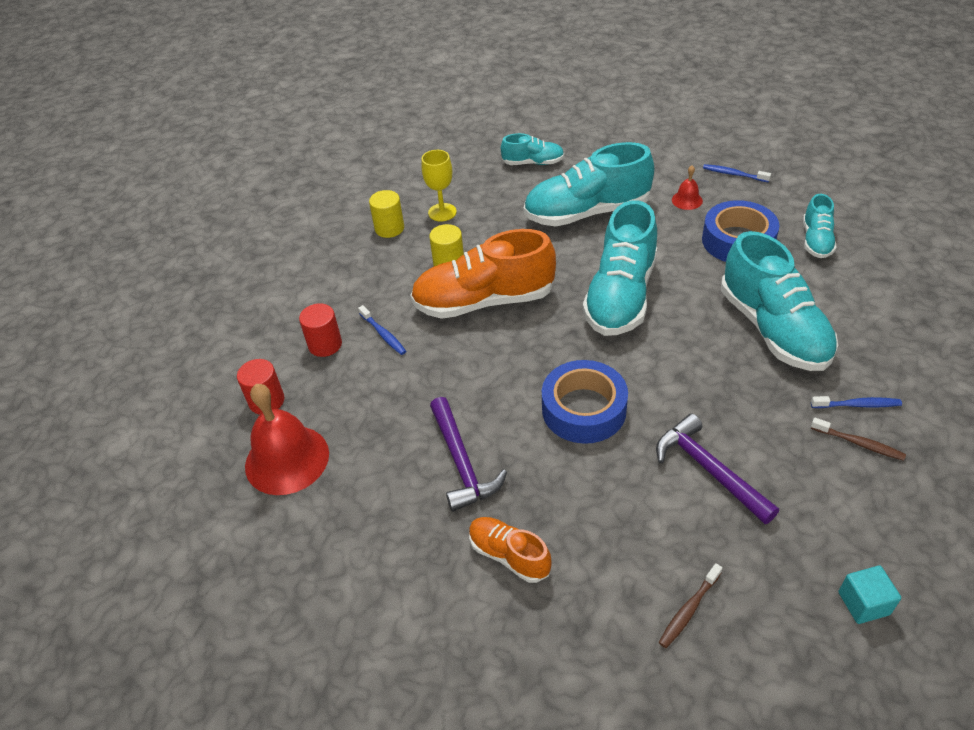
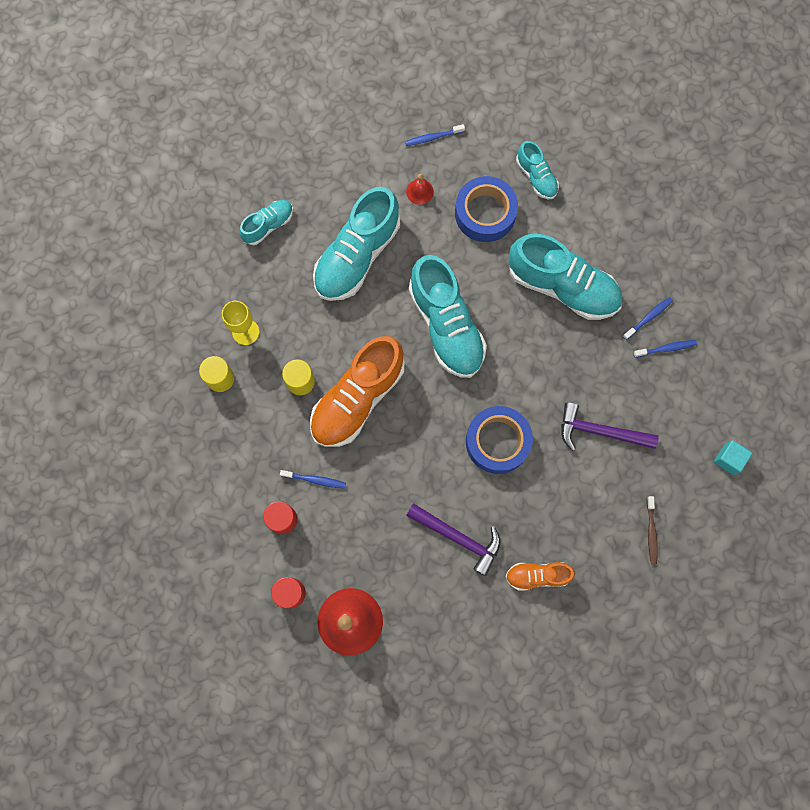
camera: 45 degrees left, 30 degrees up
brown toothbrush [811,418,906,461] -> blue toothbrush [633,340,697,357]

